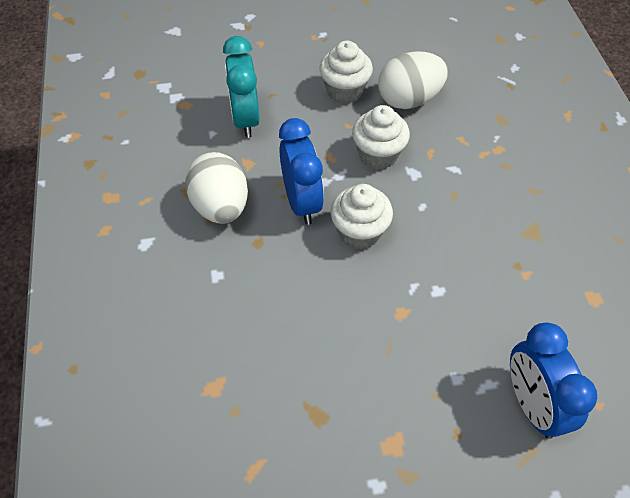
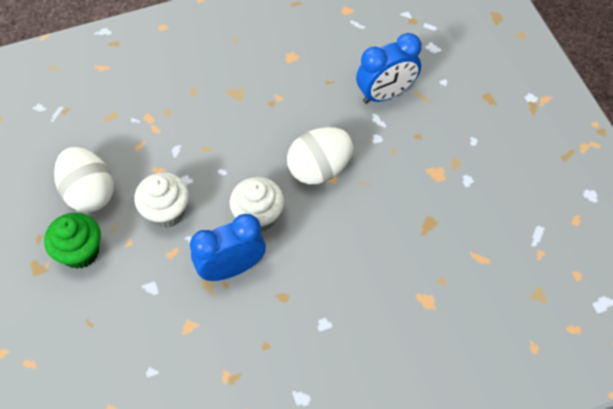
camera: 100 degrees left, 5 degrees up
white egg [185,152,248,224] -> white egg moved to [287,127,354,184]
turquoise clock [223,36,260,138] -> none
white cupcake [320,41,373,104] -> green cupcake [44,213,101,269]

